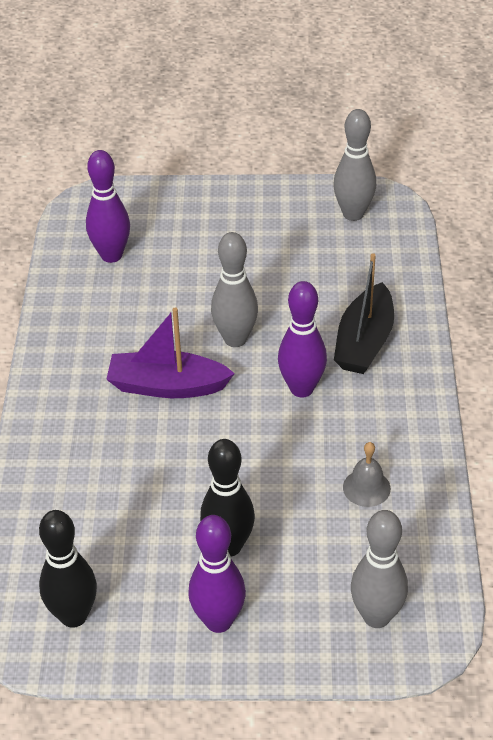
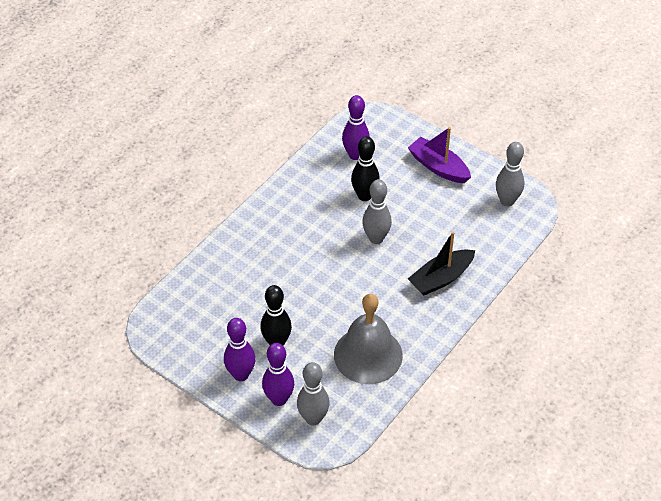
camera: 35 degrees right, 5 degrees up
black bowling pin [39,510,97,628] -> black bowling pin moved to [351,136,380,201]
purple boat [106,308,235,398] -> purple boat moved to [408,127,471,183]
purple bowling pin [278,281,327,398] -> purple bowling pin moved to [262,343,294,406]
grey bell [343,442,391,507] -> grey bell [334,294,403,384], size x2.40

